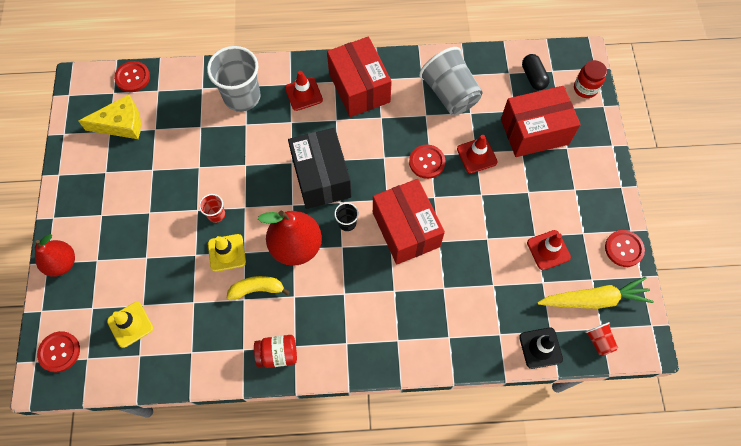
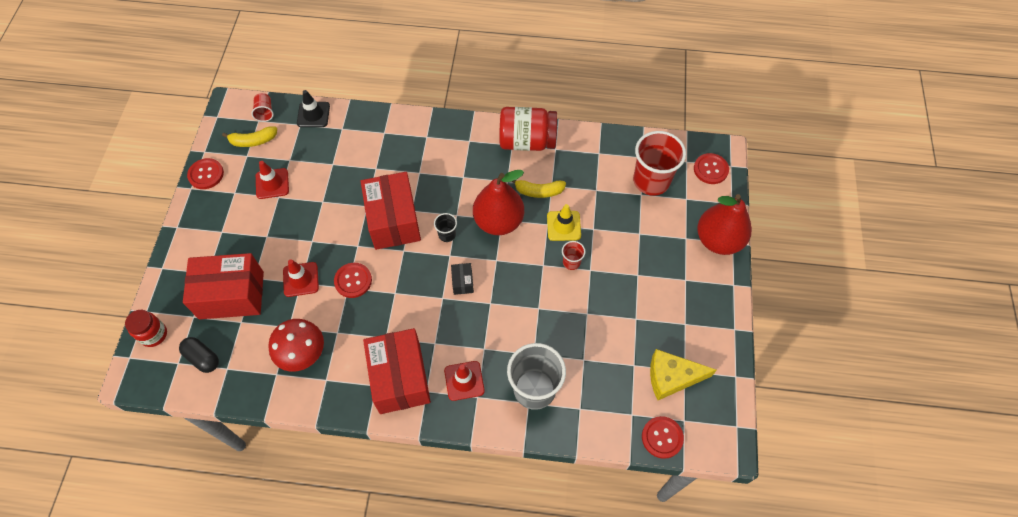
camera: 170 degrees left, 5 degrees down
red pear [35,234,75,277] -> red pear [697,194,752,255], size x1.51
yellow traffic cone [107,302,153,348] -> red cup [633,131,686,196]
red jar [254,335,297,368] -> red jar [499,107,557,151], size x1.69
black box [288,128,352,209] -> black box [451,263,474,295], size x0.42
grey cup [419,47,483,115] -> red mushroom [268,319,324,371]
black capsule [522,54,550,90] -> black capsule turned 45 degrees counterclockwise [179,337,219,373]
yellow carrot [537,277,654,309] -> yellow banana [222,126,277,147]

